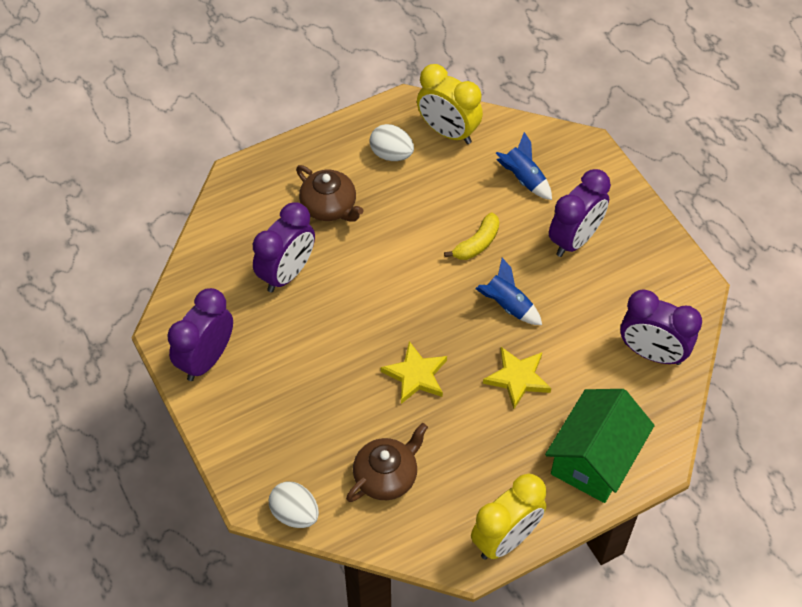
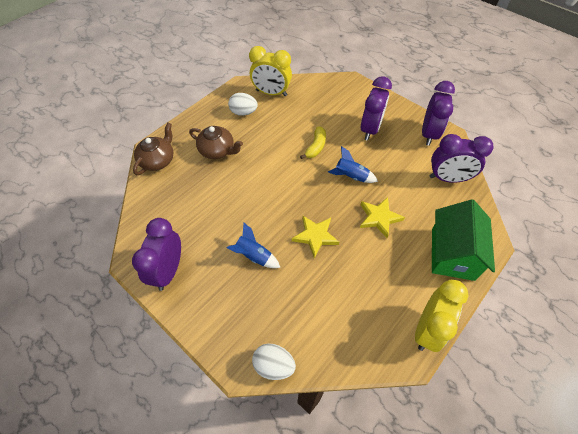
camera: 20 degrees left, 0 degrees up
purple clock [253,202,315,293] -> purple clock moved to [422,81,455,146]
brown teapot [346,423,428,502] -> brown teapot moved to [133,122,174,175]
blue rocket [496,132,552,200] -> blue rocket moved to [227,223,280,268]

